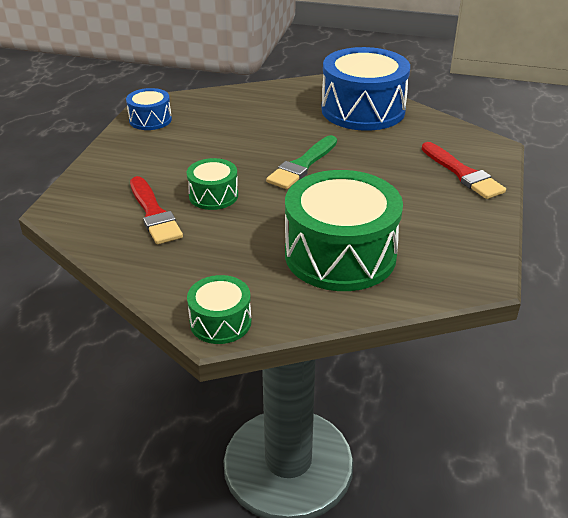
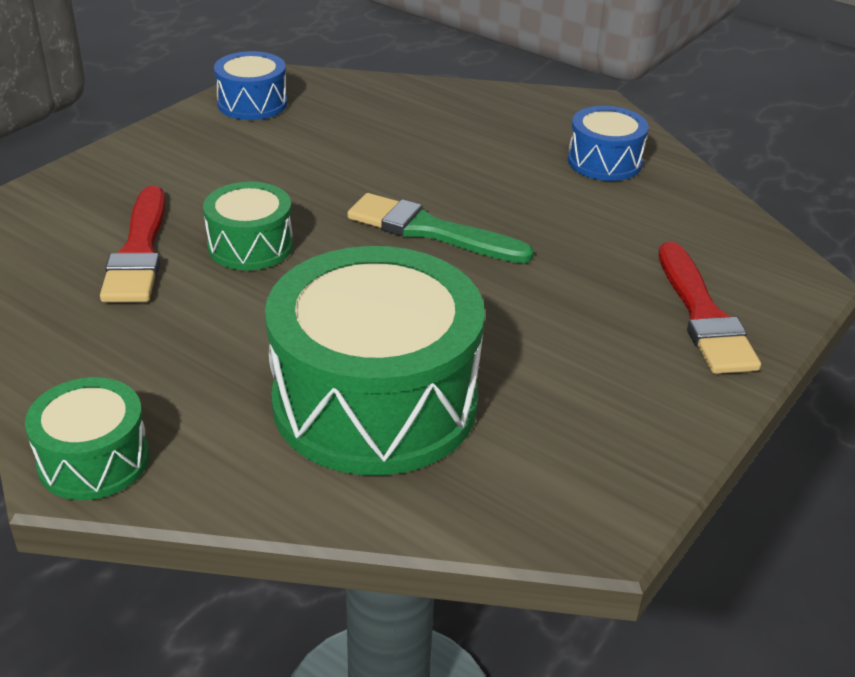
camera: 20 degrees right, 0 degrees up
green brush [266,135,337,189] -> green brush turned 60 degrees clockwise [347,193,534,263]
blue drum [321,47,410,131] -> blue drum [568,106,649,181], size x0.49

